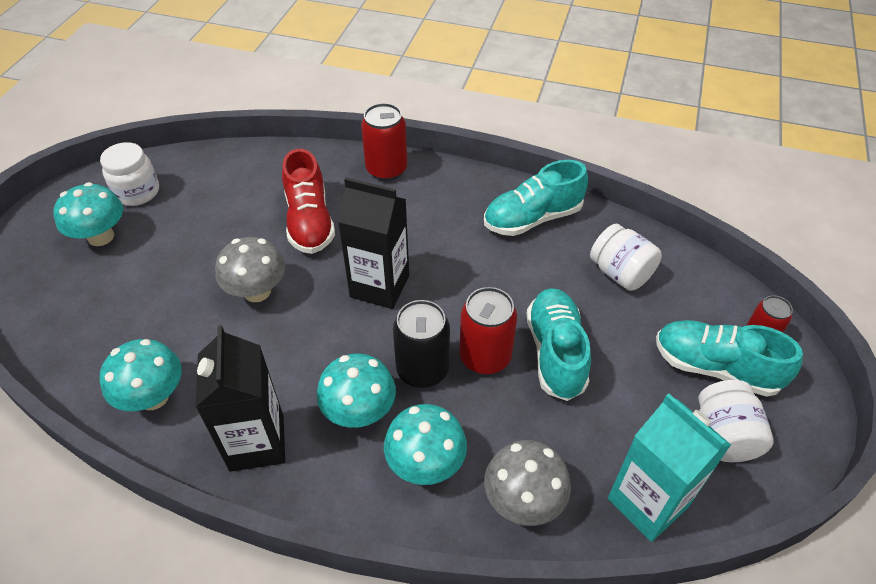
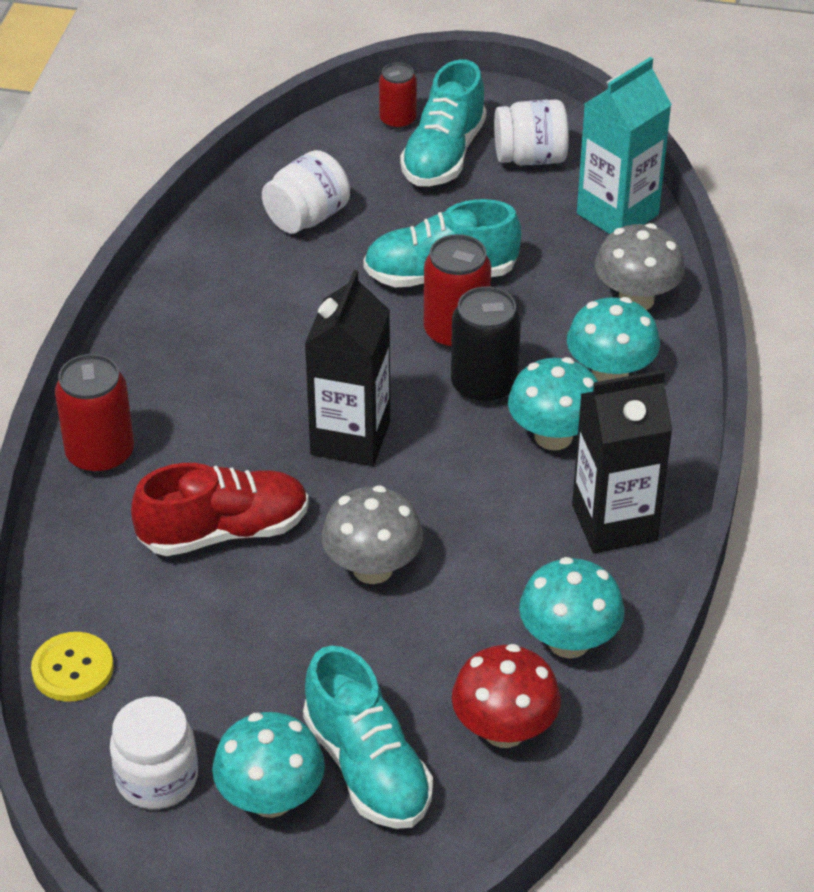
camera: 95 degrees left, 5 degrees down
turquoise shoe [484,160,588,236] -> turquoise shoe moved to [303,646,433,829]
none -> yellow button [31,632,114,702]
none -> red mushroom [452,644,561,748]

